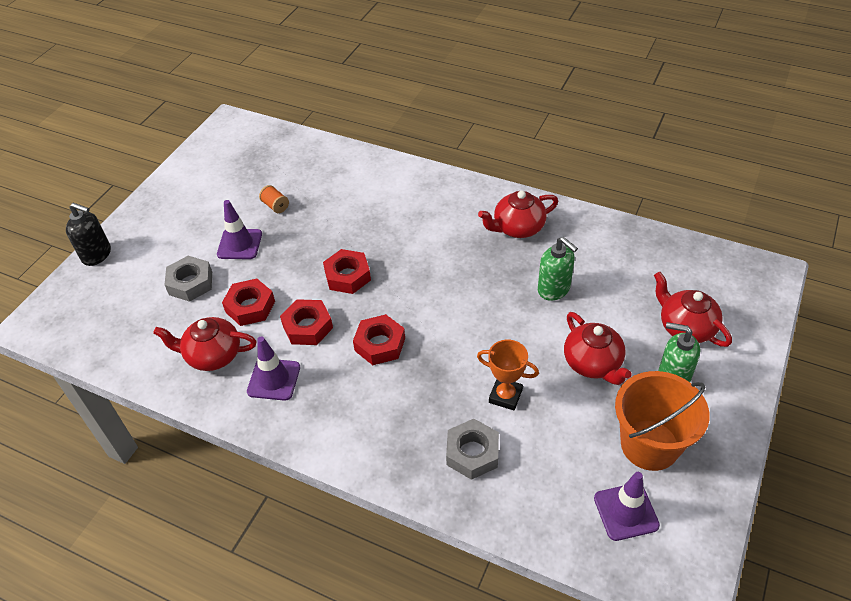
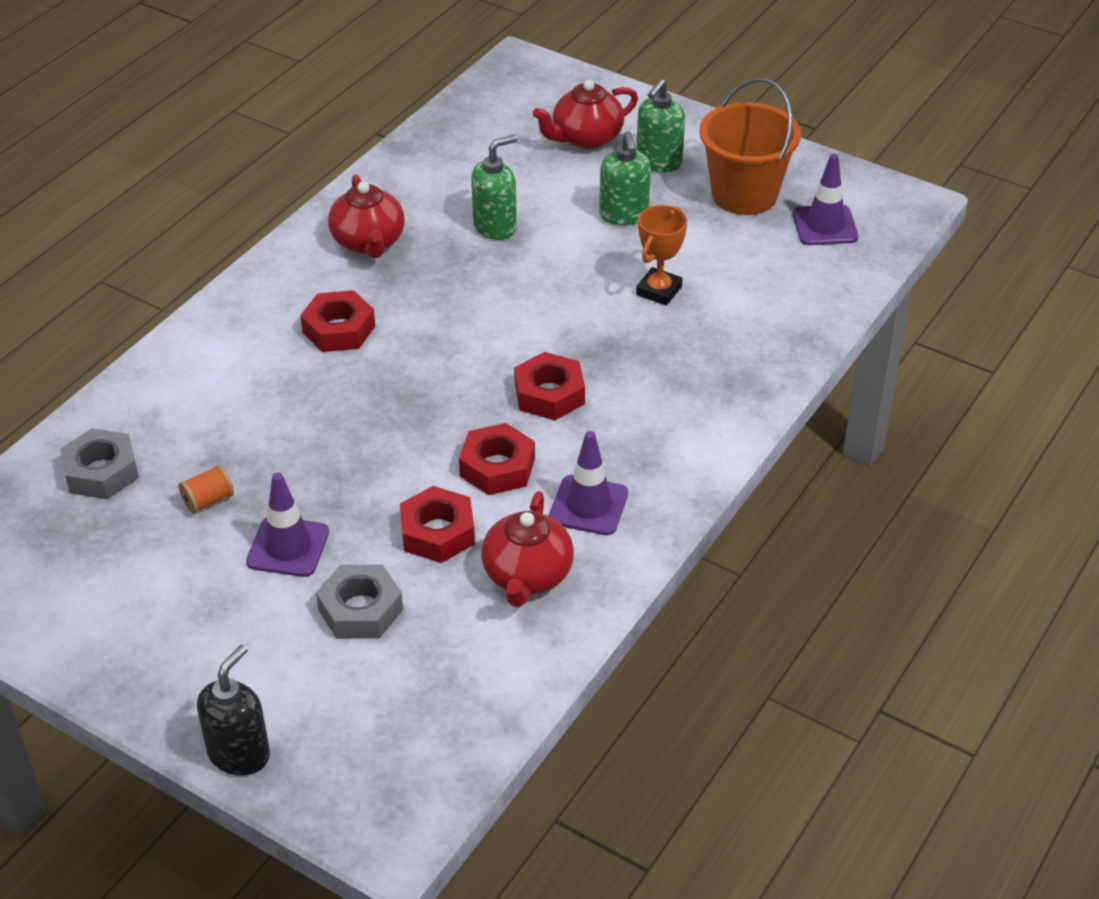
camera: 85 degrees left, 5 degrees down
red nut [323,249,371,294] -> red nut moved to [300,290,375,352]
grey nut [446,419,499,480] -> grey nut moved to [60,428,139,499]
red teapot [564,312,632,385] -> green soap dispenser [599,131,651,226]

